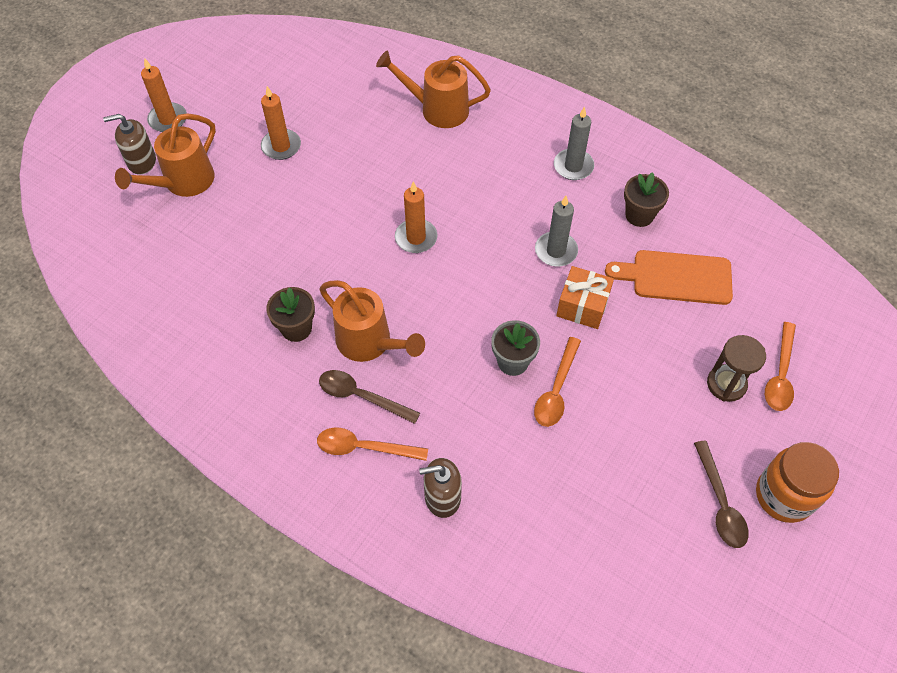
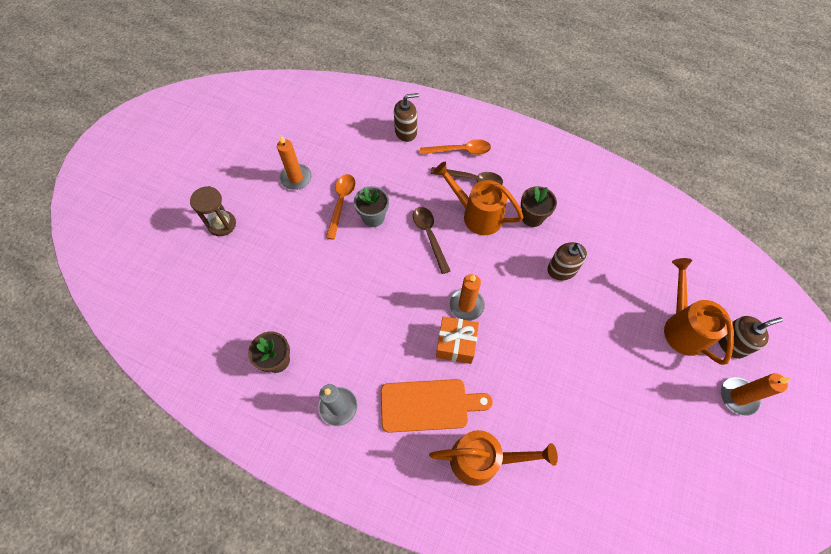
camera: 170 degrees right, 5 degrees up
orange watering can [115,113,216,197] -> orange watering can turned 45 degrees counterclockwise [664,258,734,365]
orange candle [261,86,301,160] -> orange candle moved to [277,135,311,190]
grey candle [535,196,578,267] -> none
orange gift [556,266,614,329] -> orange gift moved to [436,316,479,364]
orange cutting board [605,250,733,305] -> orange cutting board moved to [381,379,493,433]
brown spoon [694,441,749,548] -> brown spoon moved to [413,207,450,274]
orange jar [756,442,839,523] -> none
orange spoon [765,322,796,411] -> none
none -> brown soap dispenser [547,242,587,281]

